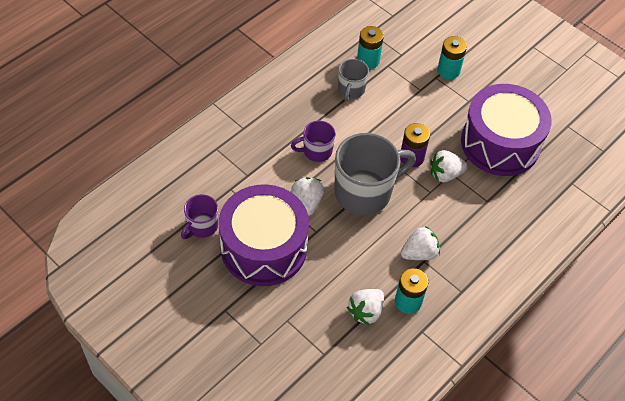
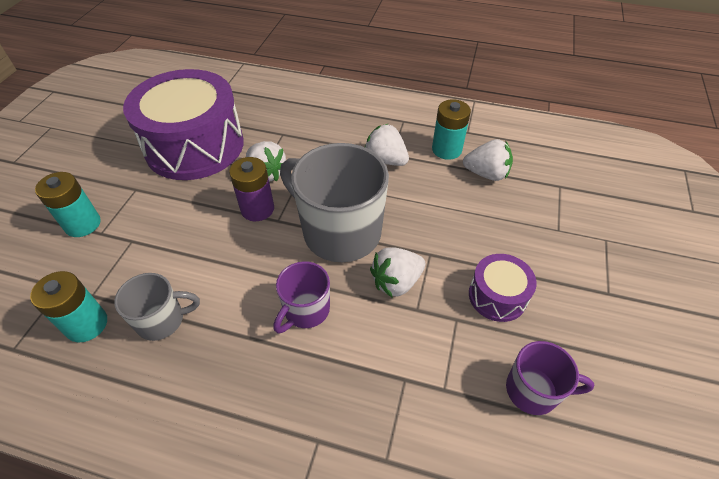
camera: 115 degrees left, 5 degrees down
purple drum [219,184,309,286] -> purple drum [469,254,537,322], size x0.46
purple mug [291,120,336,162] -> purple mug turned 75 degrees clockwise [273,261,330,334]

